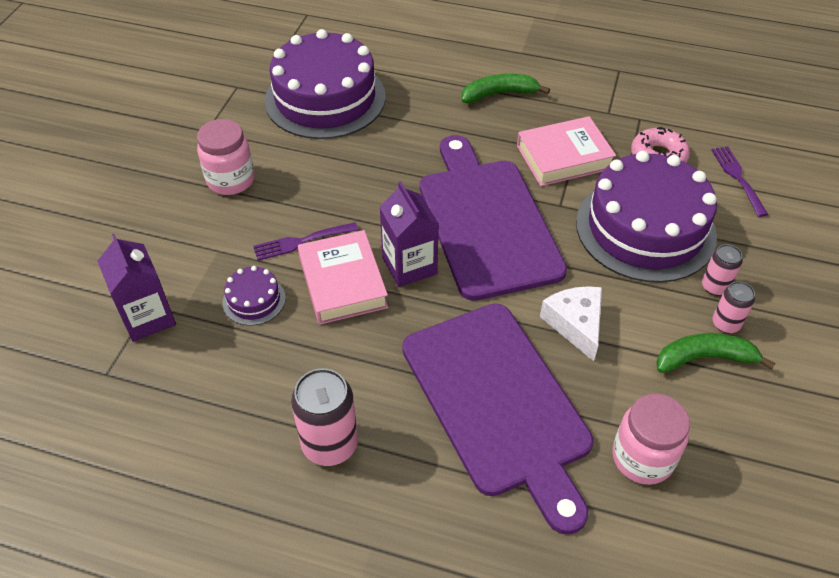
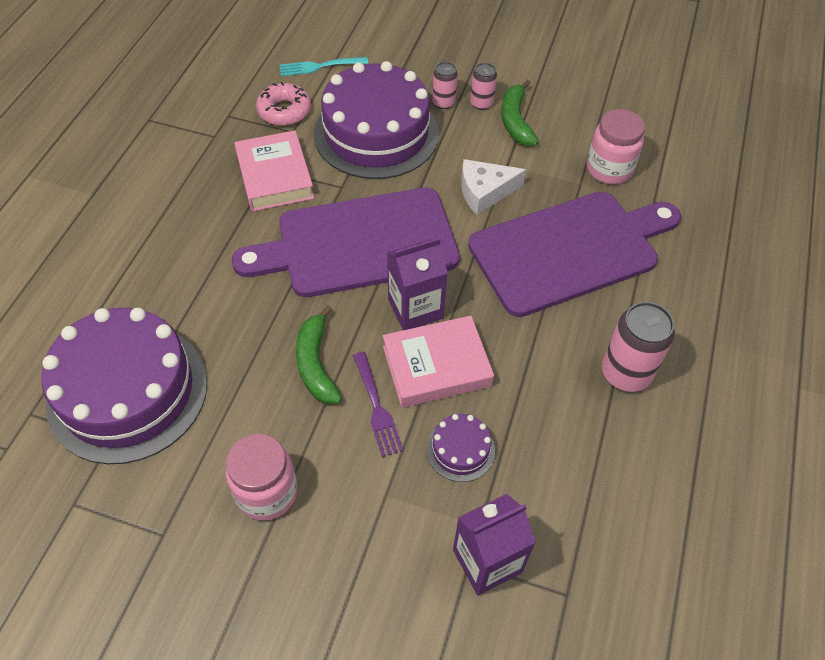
camera: 90 degrees left, 5 degrees up
green banana [462,74,550,103] -> green banana moved to [296,305,342,404]
purple fork [711,146,768,217] -> turquoise fork [280,57,368,76]

